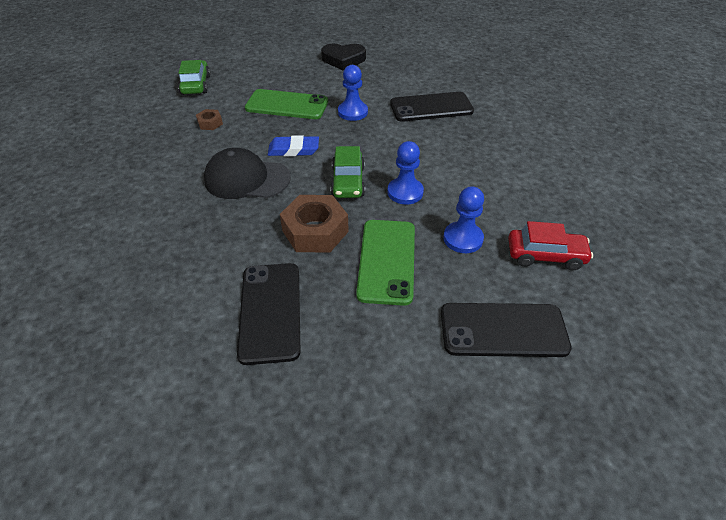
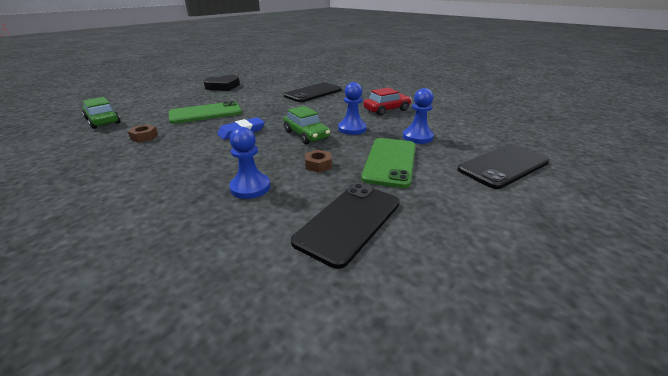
camera: 35 degrees left, 15 degrees down
black cap [204,148,291,199] -> none
black phone [237,263,300,365] -> black phone turned 75 degrees clockwise [291,183,400,269]
brown nut [280,195,349,253] -> brown nut [305,150,332,173], size x0.49
blue pawn [338,65,368,121] -> blue pawn moved to [229,127,270,199]
green phone [356,220,415,306] -> green phone turned 45 degrees clockwise [361,138,416,188]
red car [508,221,593,270] -> red car moved to [363,87,412,116]

